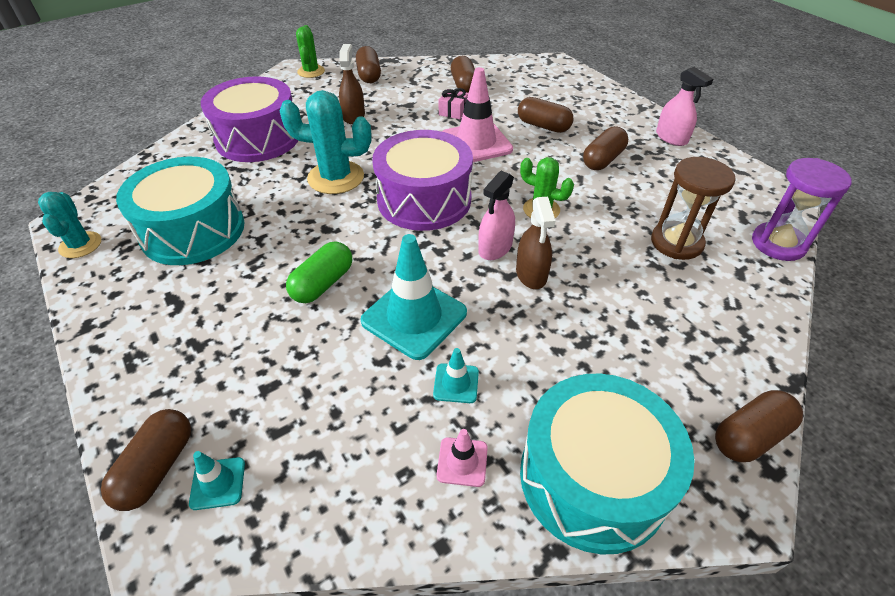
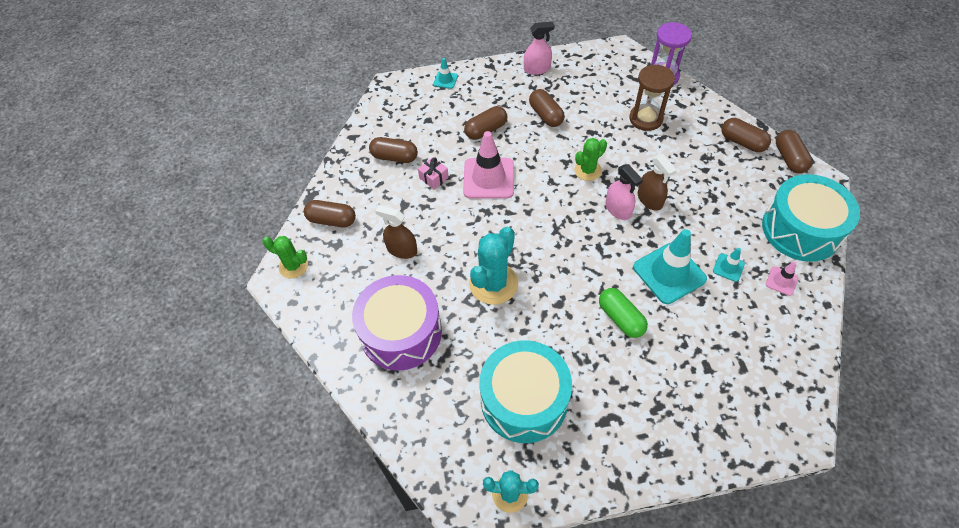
camera: 65 degrees left, 10 degrees up
brown capsule [101,409,191,511] -> brown capsule moved to [721,118,771,152]
turquoise traffic cone [189,451,245,510] -> turquoise traffic cone moved to [433,58,458,89]
purple drum [372,130,473,231] -> none
brown spray bottle [516,197,555,289] -> brown spray bottle turned 45 degrees clockwise [638,154,677,211]

